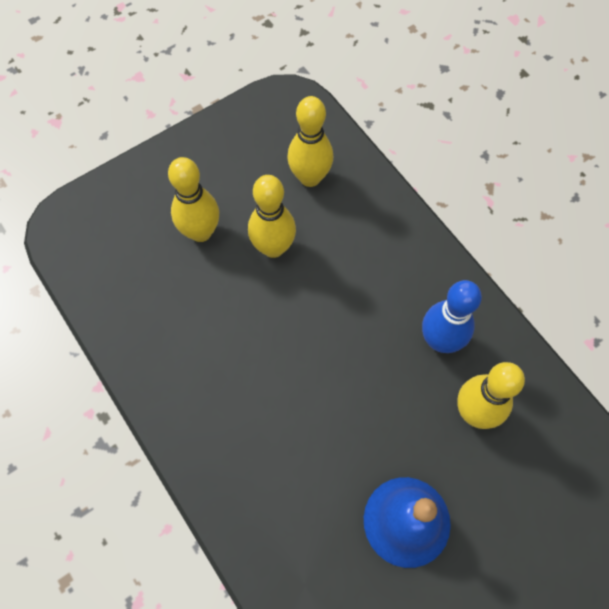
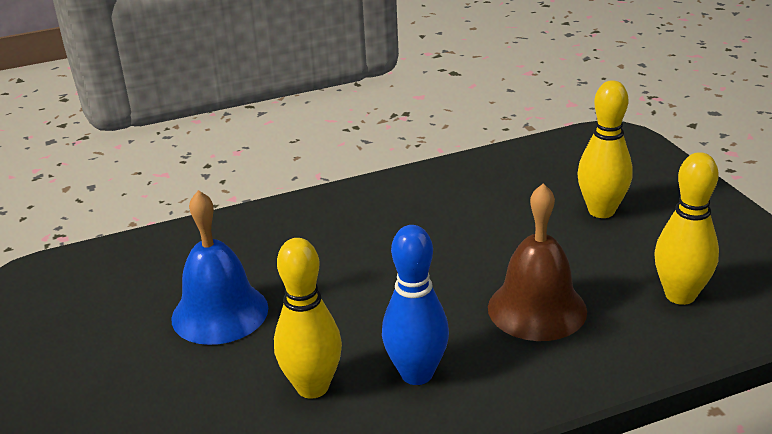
camera: 105 degrees right, 35 degrees down
yellow bowling pin [248,175,296,258] -> none
none -> brown bell [488,183,587,341]

